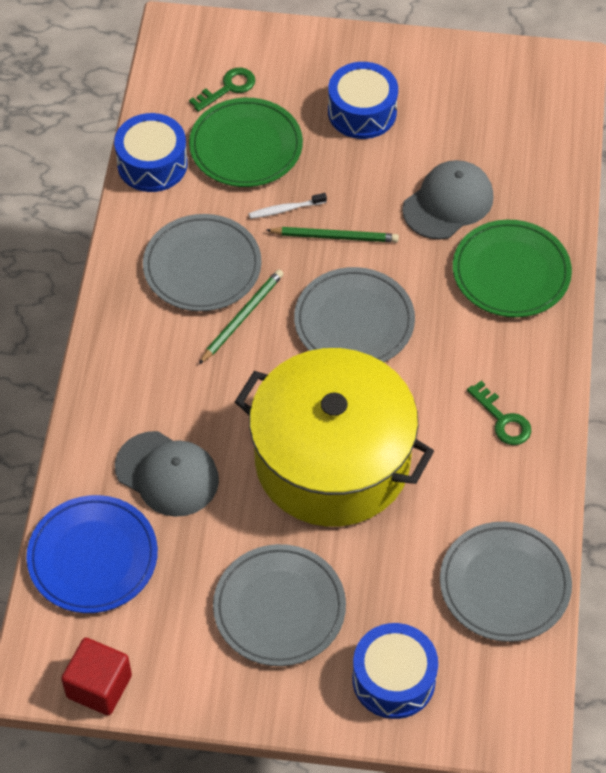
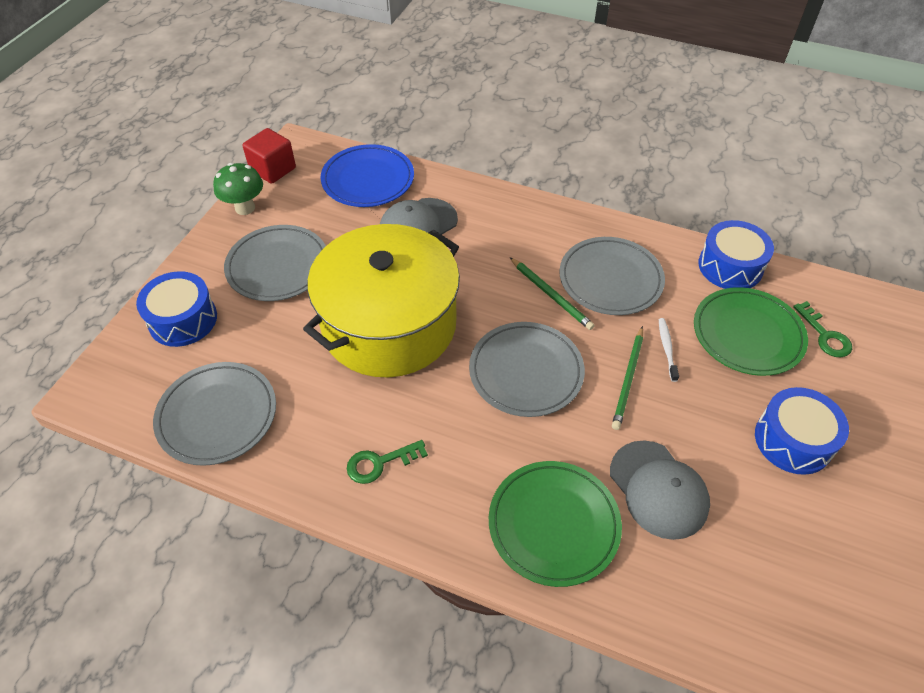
camera: 105 degrees right, 5 degrees down
none -> green mushroom [213,163,263,215]

